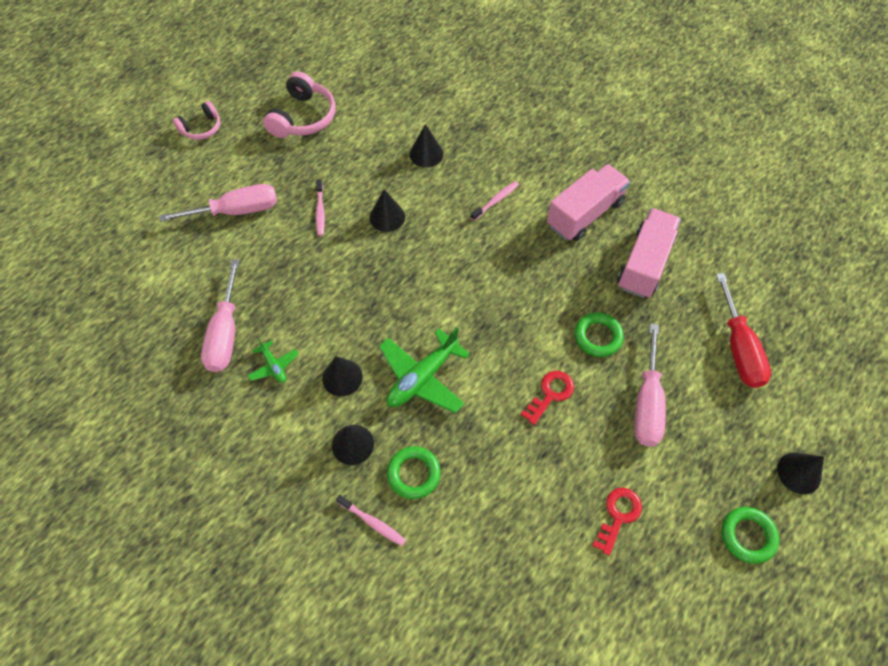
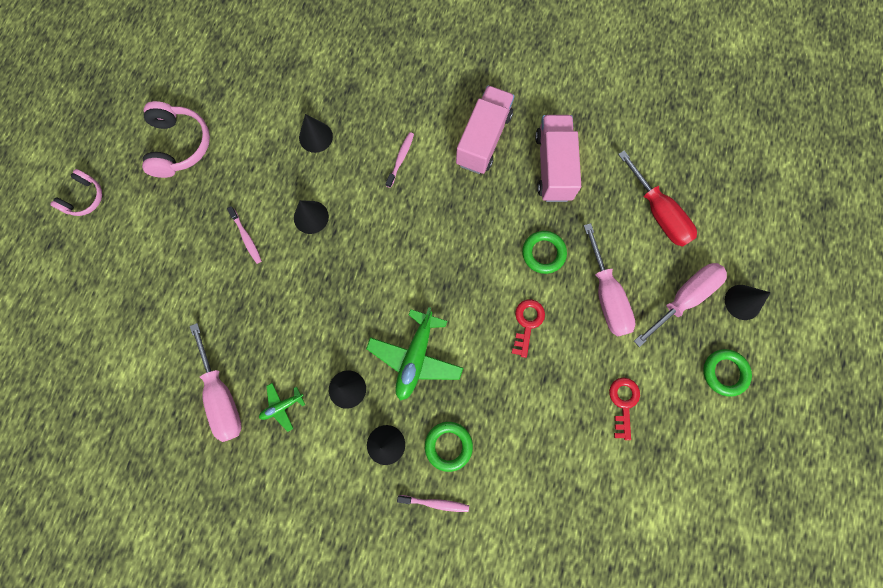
camera: 25 degrees left, 15 degrees up
pink screwdriver [159,184,277,222] -> pink screwdriver moved to [634,263,727,347]
green plane [248,338,299,383] -> green plane turned 120 degrees clockwise [259,383,305,432]

